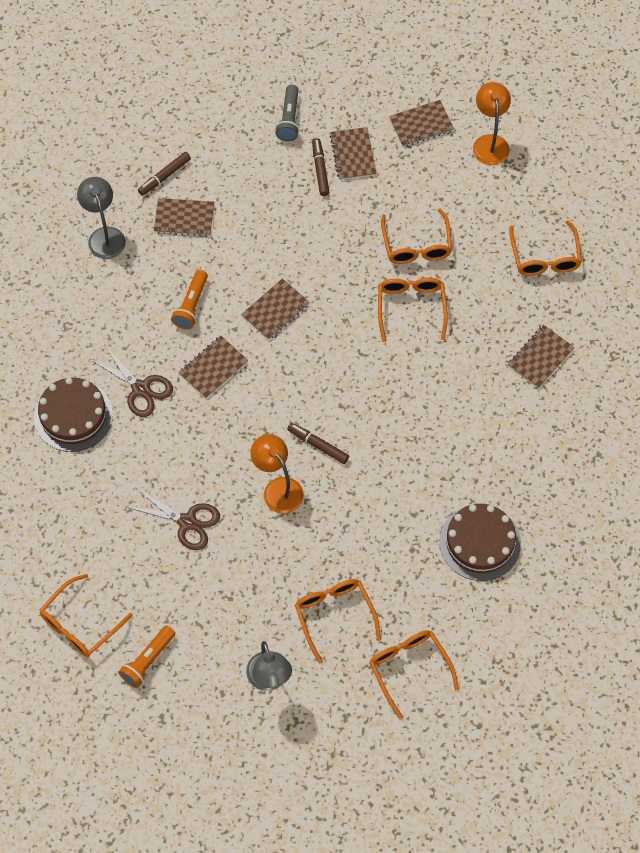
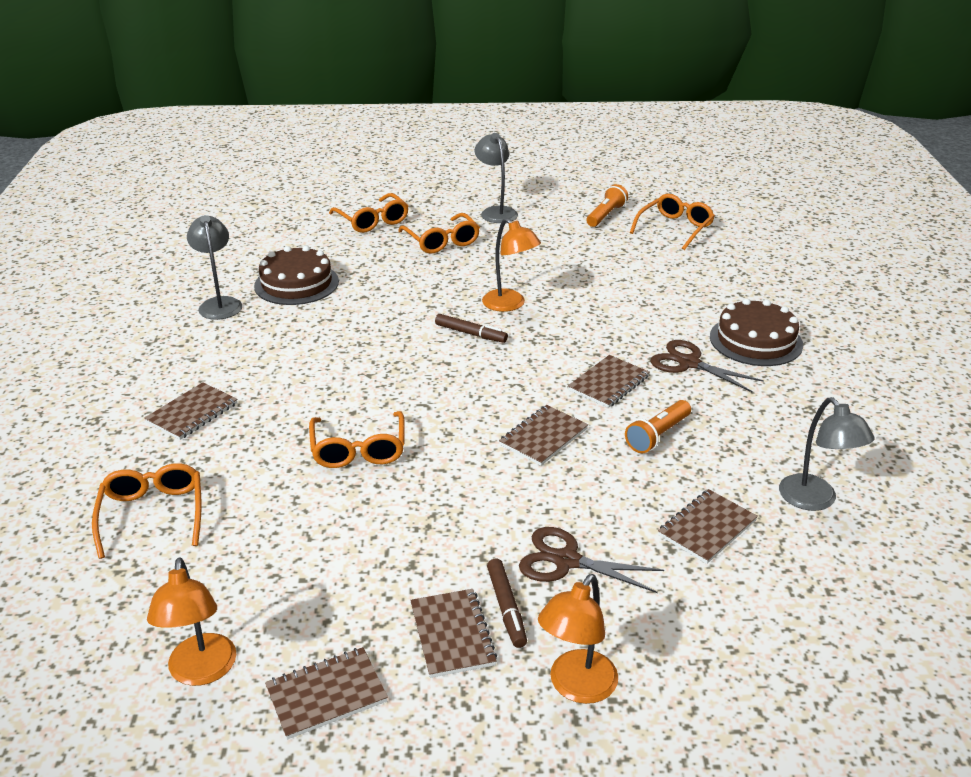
camera: 175 degrees right, 30 degrees down
brown scissors [127,488,220,550] -> brown scissors moved to [519,527,664,593]
brown marker [138,152,191,196] -> none
brown notebook [154,198,214,237] -> brown notebook turned 45 degrees counterclockwise [658,489,758,564]
orange flashlight [171,270,208,329] -> orange flashlight turned 150 degrees counterclockwise [625,400,691,453]
grey flashlight [275,85,299,141] -> orange lamp [538,574,618,704]
orange glasses [381,208,452,264] -> none
none -> grey lamp [187,215,242,320]

